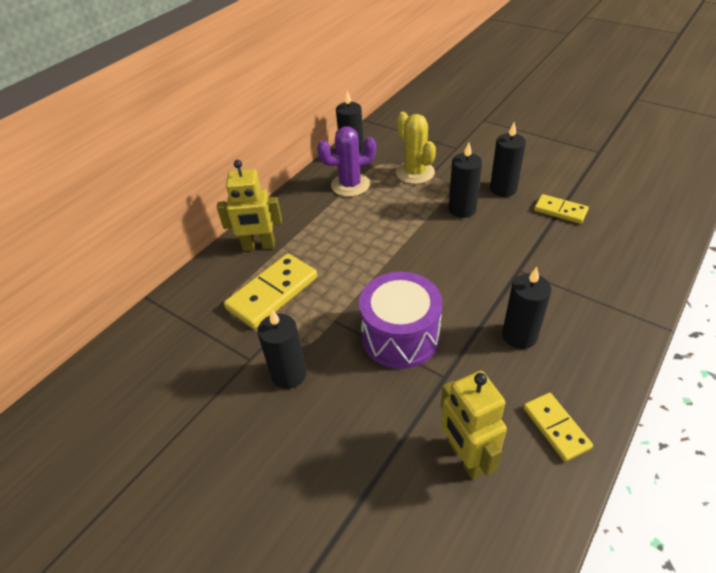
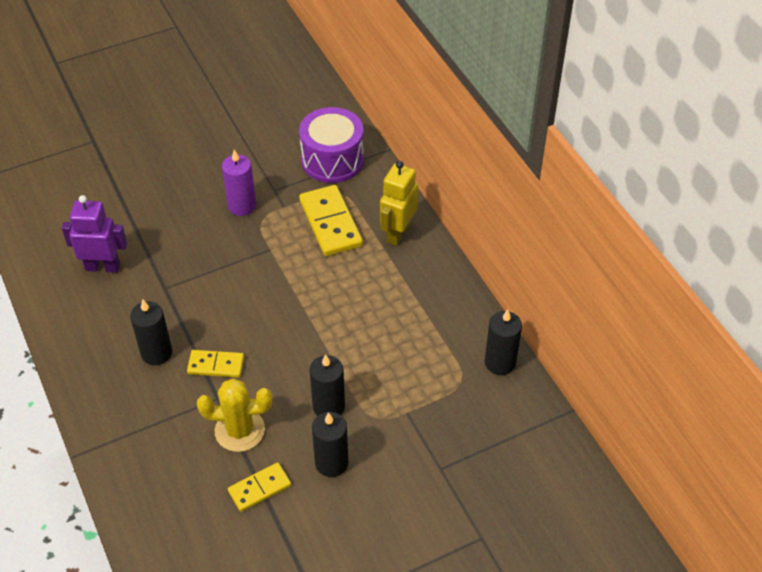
camera: 115 degrees right, 5 degrees up
black candle [257,309,307,389] -> purple candle [222,150,256,216]
purple cactus [317,126,376,197] -> none
purple drum [359,272,442,369] -> purple drum moved to [299,107,364,183]
yellow cactus [396,112,436,184] -> yellow cactus moved to [197,379,272,452]
yellow robot [441,371,507,479] -> purple robot [62,195,127,273]
yellow domino [523,393,593,462] -> yellow domino moved to [187,350,244,378]

